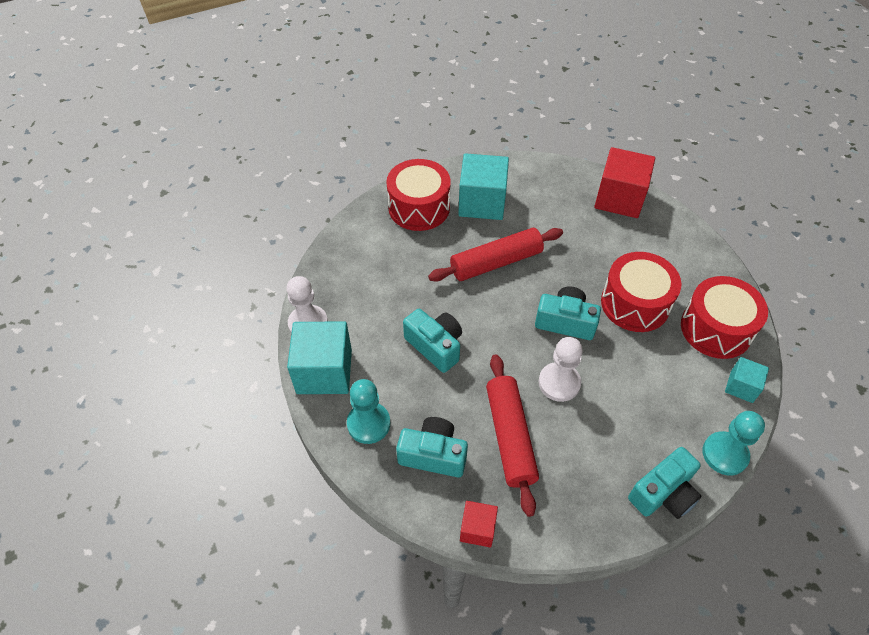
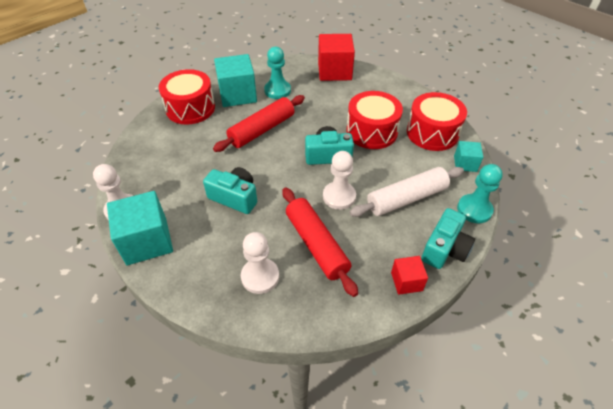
camera: 20 degrees left, 5 degrees down
turquoise pawn [347,379,390,444] -> turquoise pawn moved to [264,46,291,99]
turquoise camera [396,417,468,477] -> white pawn [241,232,279,294]
red cube [460,501,498,547] -> red cube moved to [391,256,428,295]
none -> white rolling pin [349,167,464,217]

